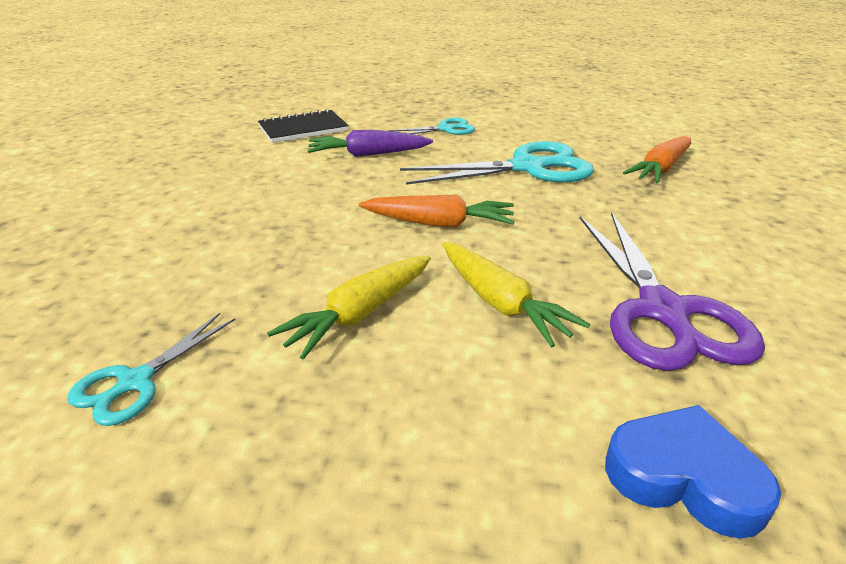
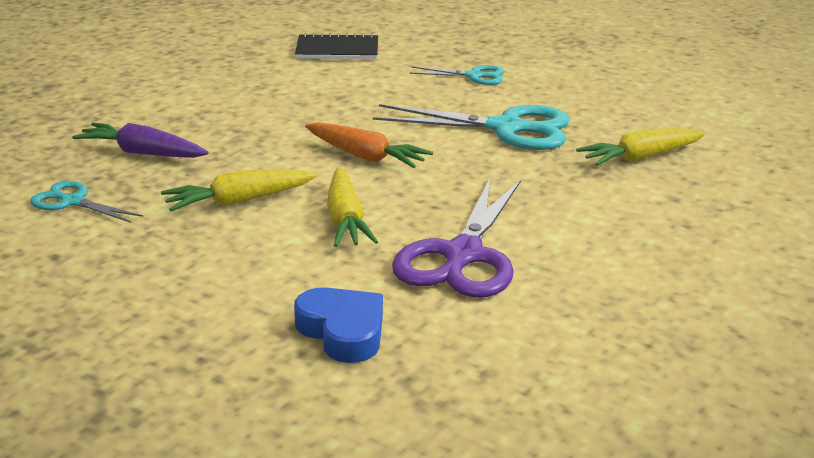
camera: 25 degrees right, 5 degrees down
turquoise scissors [67,313,235,426] -> turquoise scissors turned 60 degrees clockwise [30,181,143,223]
purple carrot [308,130,433,157] -> purple carrot moved to [72,123,208,158]
orange carrot [623,136,691,183] -> yellow carrot [576,128,706,166]

